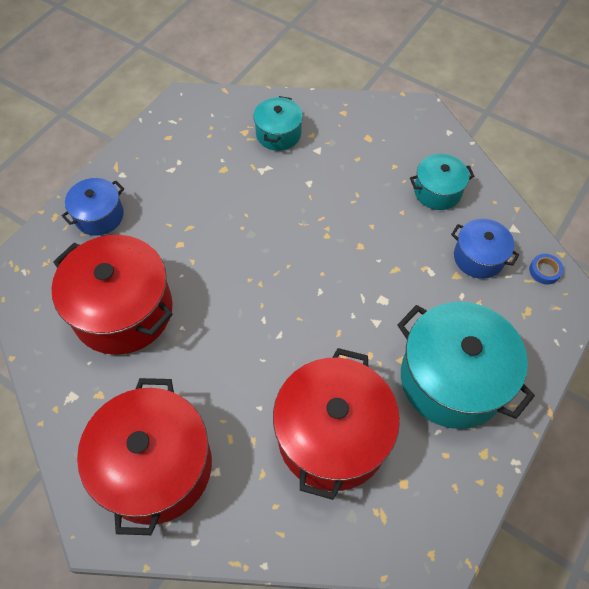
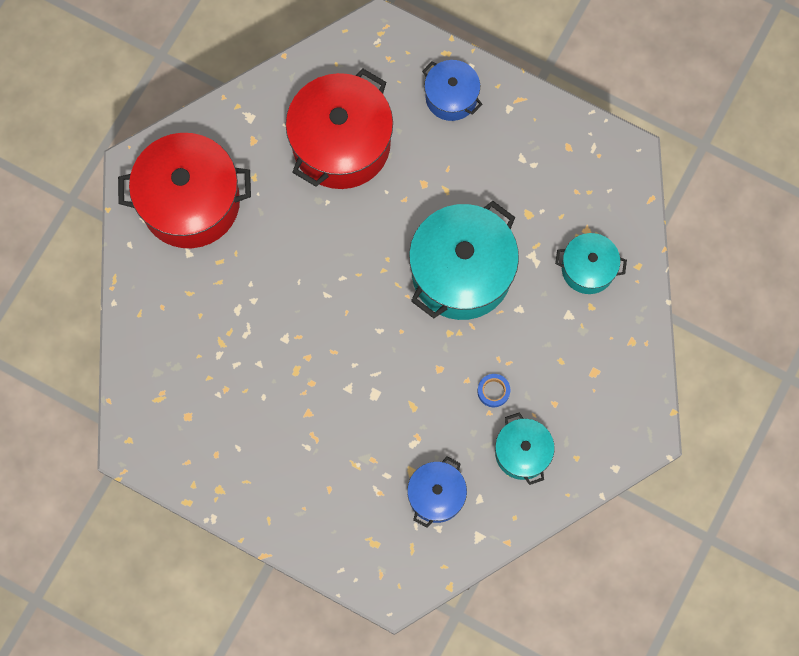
camera: 85 degrees right, 15 degrees up
red pot [273,348,400,500] -> none
turquoise pot [397,302,535,429] -> turquoise pot moved to [409,201,519,320]
blue tape [529,254,564,285] -> blue tape moved to [477,374,510,407]

